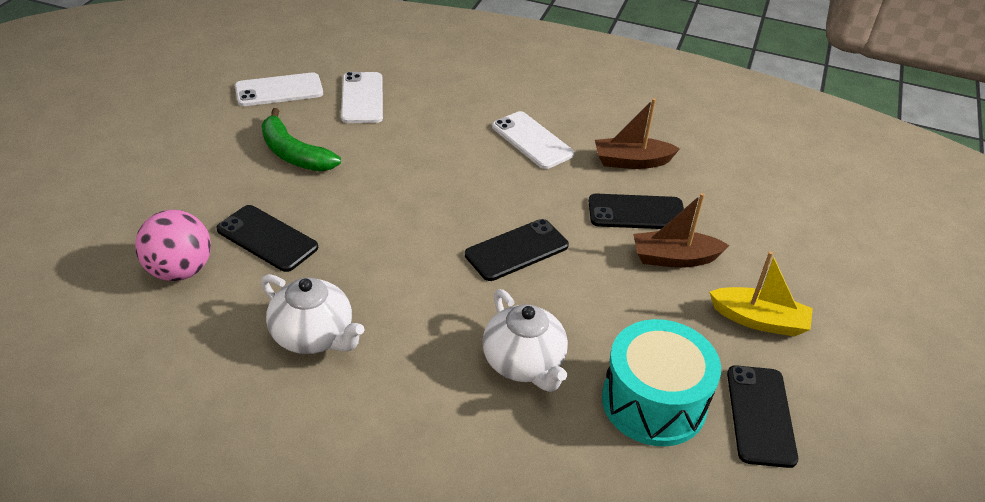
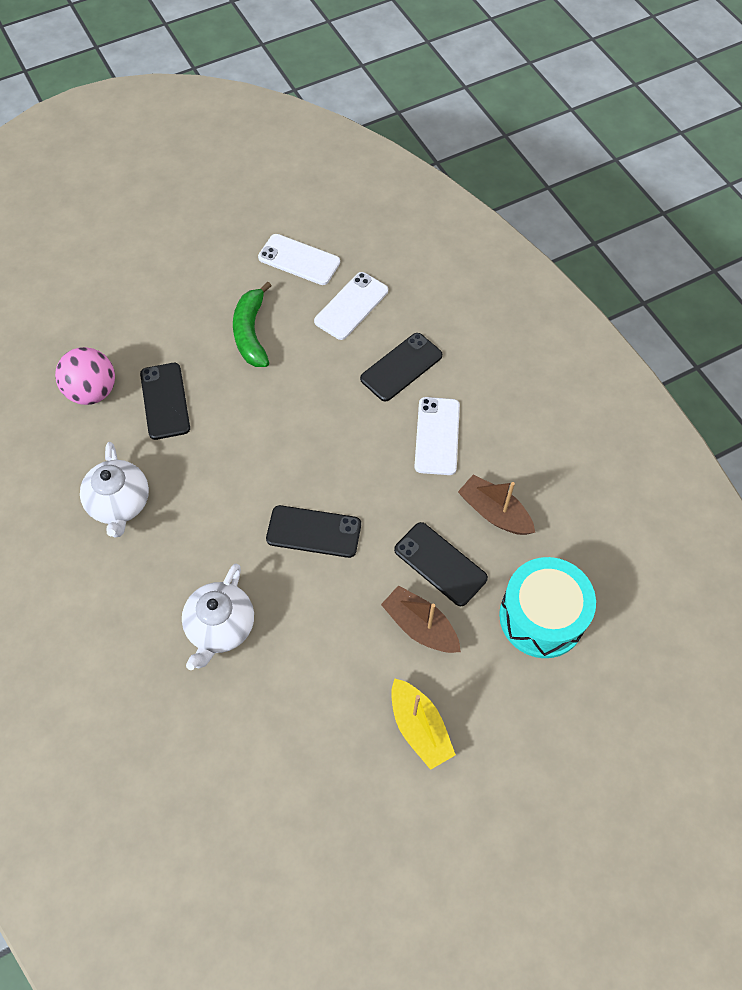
camera: 45 degrees right, 20 degrees up
turquoise drum [602,319,721,446] -> turquoise drum moved to [499,557,596,658]
black phone [727,365,798,468] -> black phone moved to [360,333,442,402]

